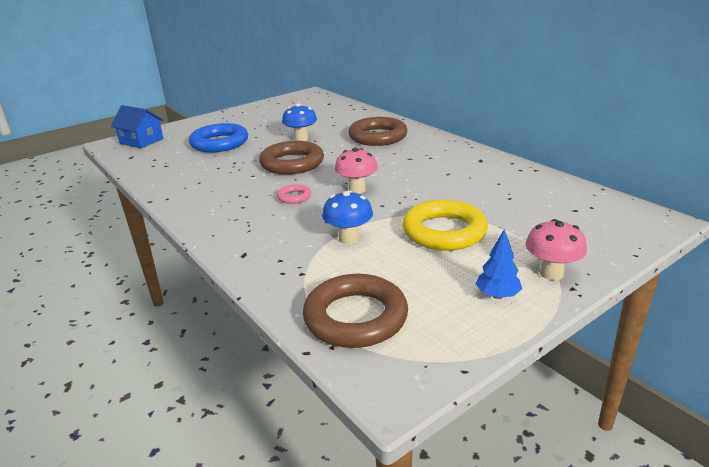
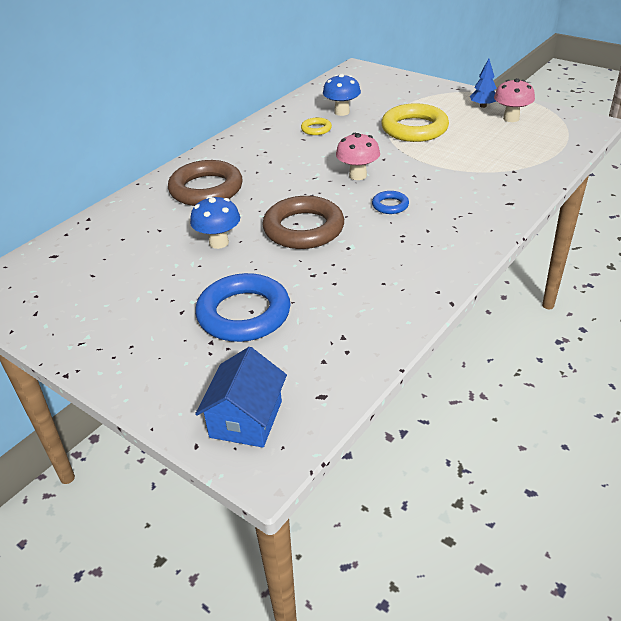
camera: 105 degrees left, 10 degrees up
pink ring [277,184,311,204] -> blue ring [372,191,409,214]
brown ring [303,274,408,348] -> none
blue mushroom [322,190,373,244] -> blue mushroom moved to [323,74,361,116]
pink mushroom [526,219,587,280] -> pink mushroom moved to [494,78,535,122]
none -> yellow ring [301,118,332,135]

